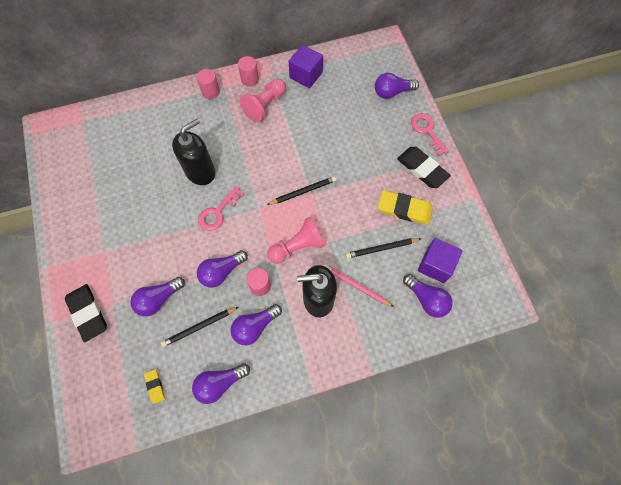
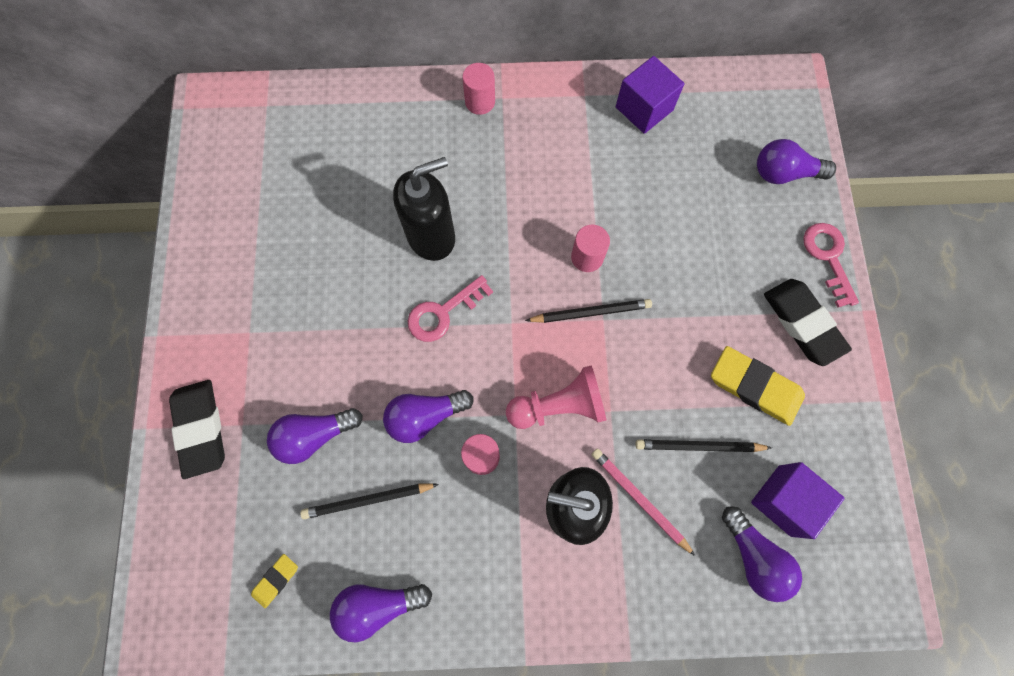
camera: 15 degrees right, 5 degrees up
yellow eraser [144,369,165,404] -> yellow eraser turned 45 degrees clockwise [251,554,298,608]
purple light bulb [230,304,282,345] -> none
pink cylinder [238,56,259,87] -> pink cylinder moved to [571,225,610,272]
pink pawn [239,79,286,122] -> none

